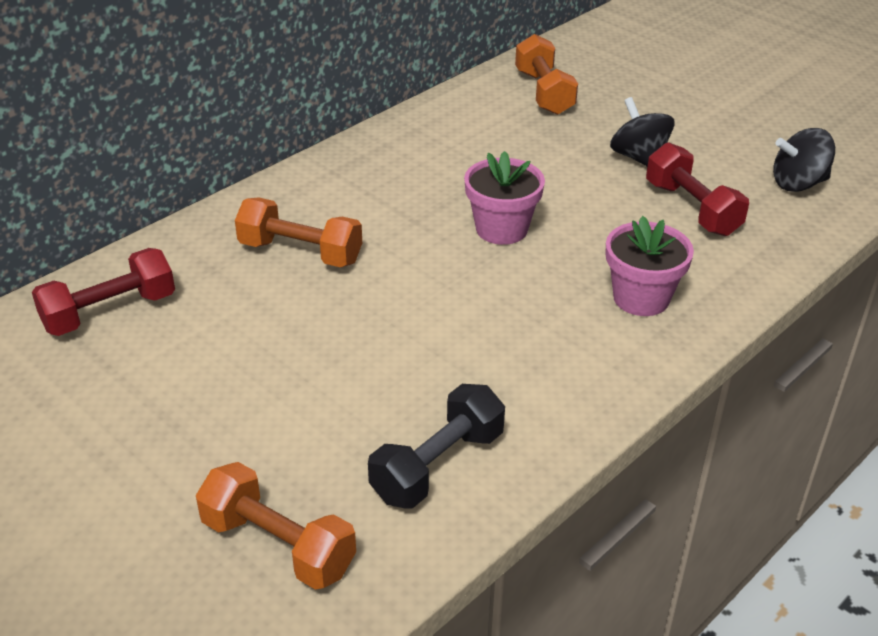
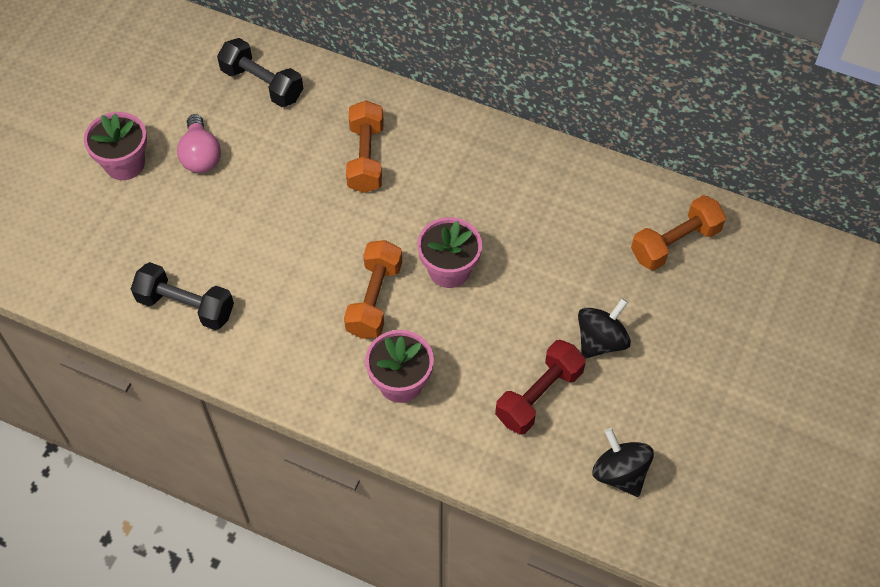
camera: 70 degrees right, 20 degrees up
red dumbbell [32,248,175,336] -> black dumbbell [217,38,303,107]
orange dumbbell [196,462,356,590] -> orange dumbbell moved to [344,240,402,339]
none -> pink flower pot [84,112,147,180]
none -> pink light bulb [177,114,221,173]

